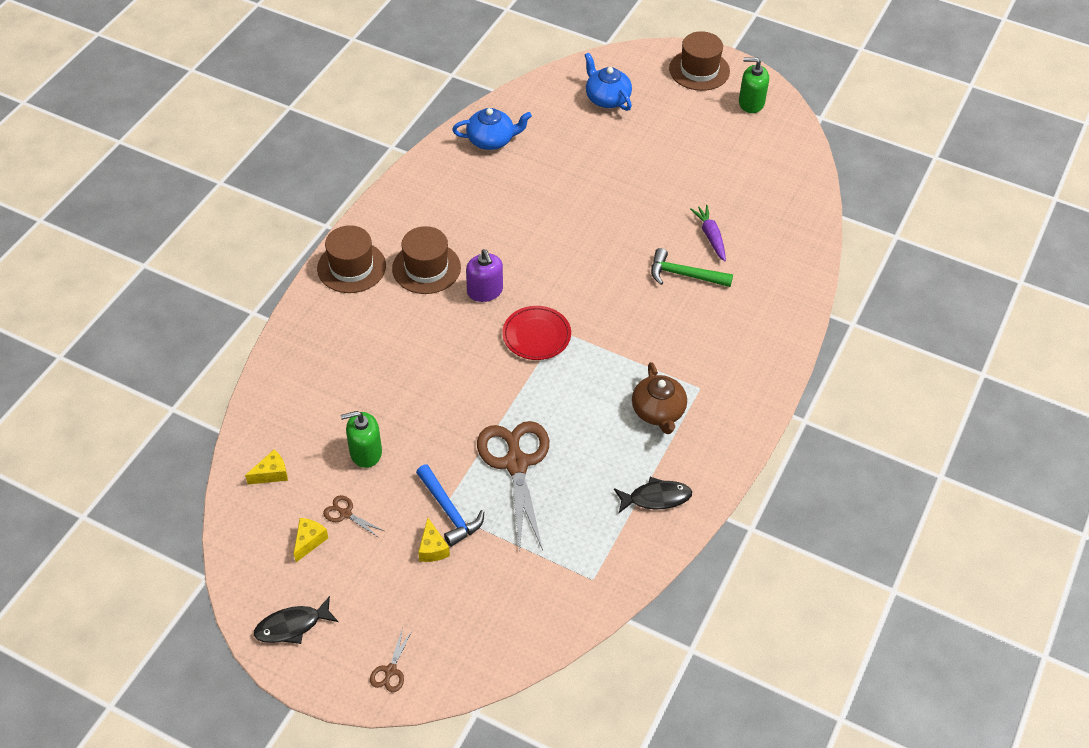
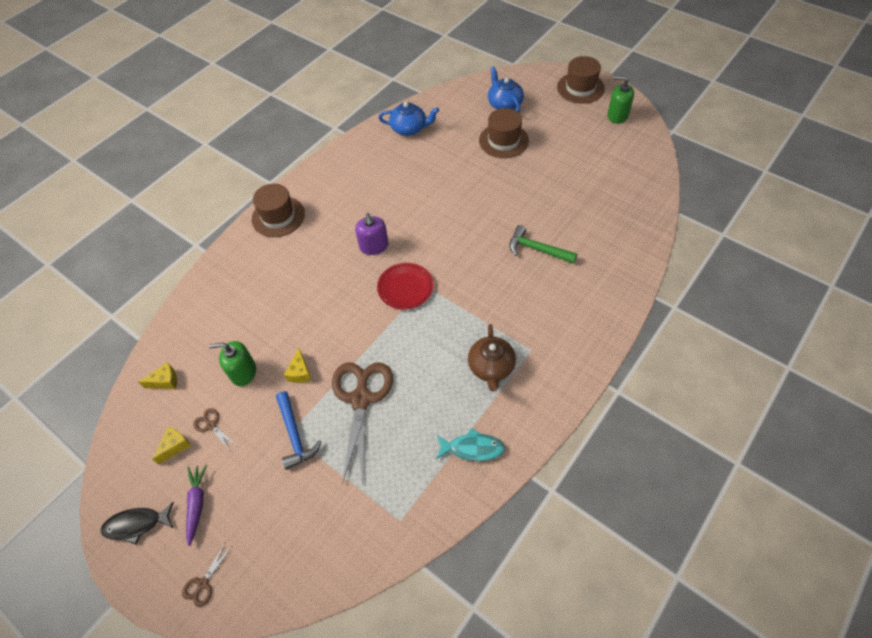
camera: 15 degrees right, 5 degrees up
brown hat [392,226,461,294] -> brown hat moved to [479,108,529,158]
yellow cheese [418,518,450,562] -> yellow cheese moved to [284,348,311,383]
black fish [614,477,692,513] -> turquoise fish [436,428,505,461]
purple carrot [690,205,726,261] -> purple carrot moved to [186,465,207,546]

